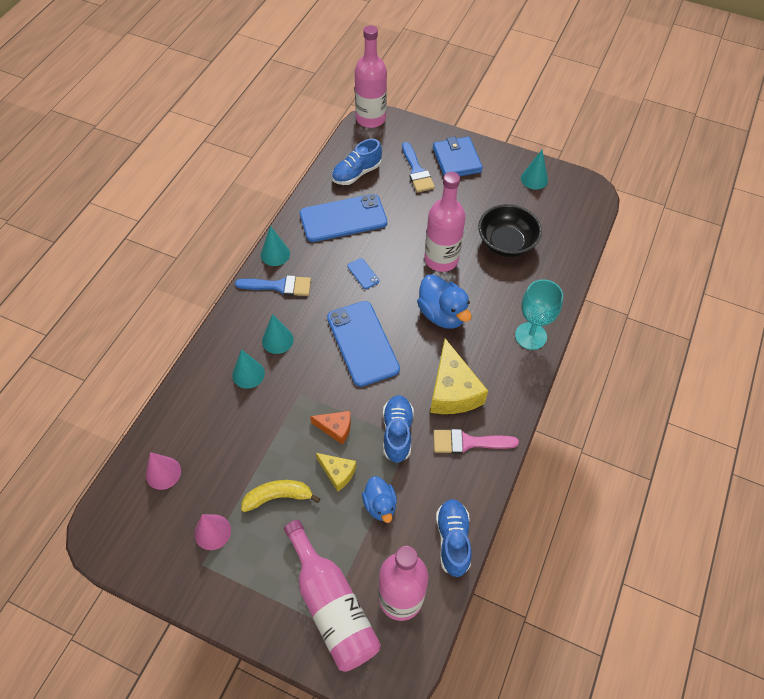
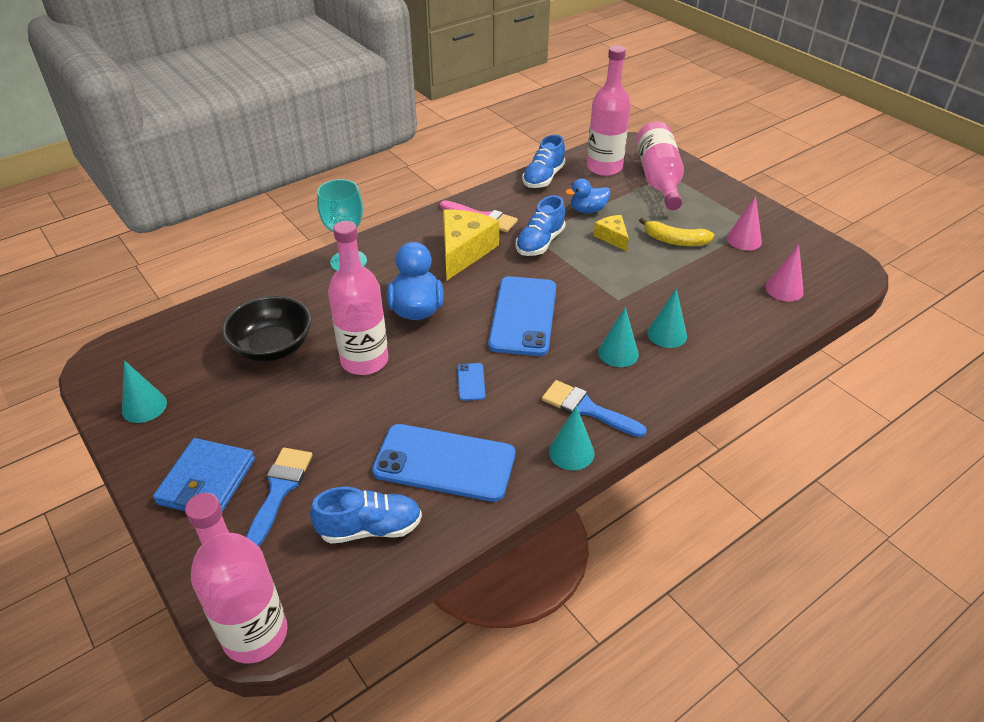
camera: 150 degrees left, 15 degrees down
orange cheese [310,411,351,445] -> none
blue duck [362,476,397,523] -> blue duck turned 120 degrees counterclockwise [565,179,611,213]

